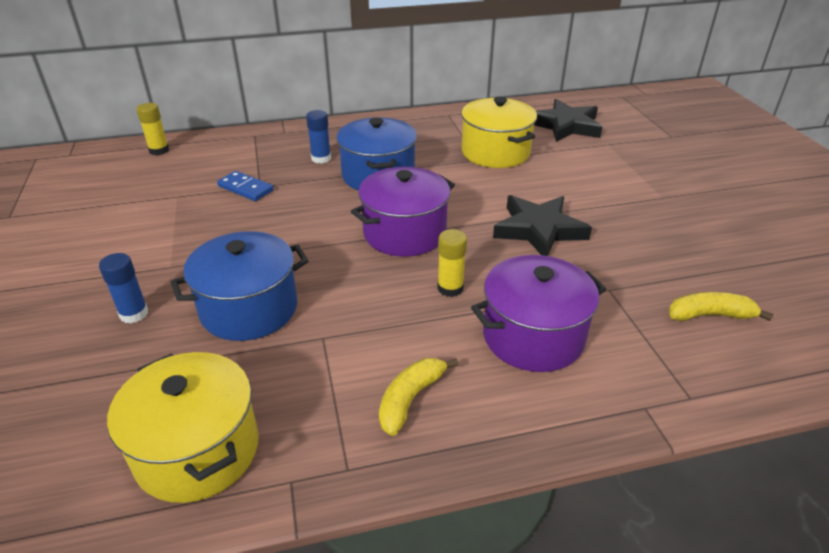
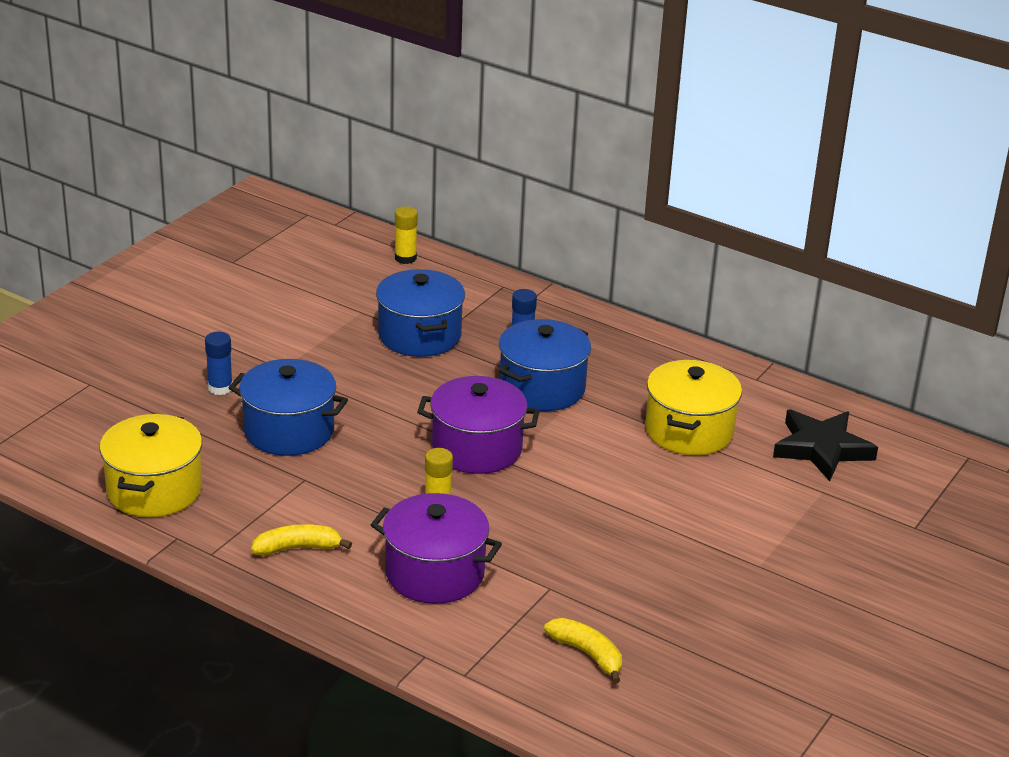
camera: 45 degrees right, 5 degrees down
blue domino [217,171,274,201] -> blue pot [376,269,465,357]
black star [493,195,592,256] -> none

